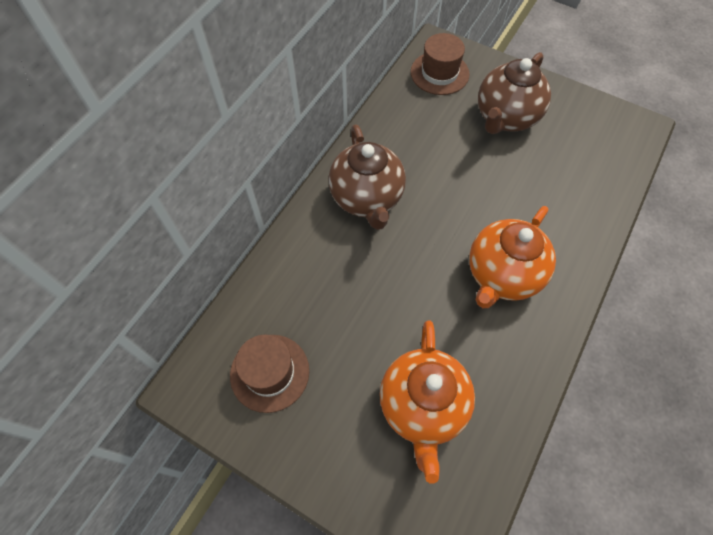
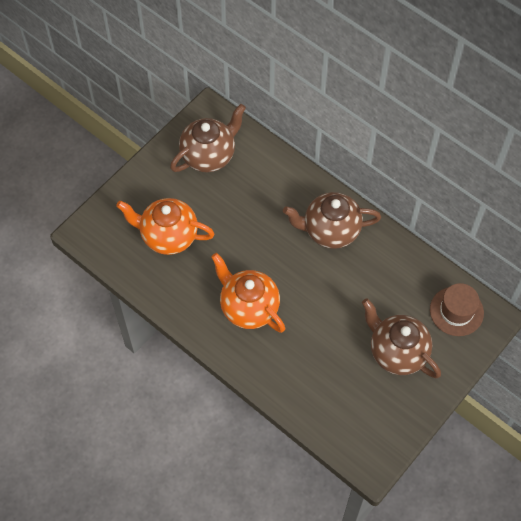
camera: 100 degrees right, 0 degrees up
brown hat [230,335,309,413] -> brown teapot [170,104,246,172]

